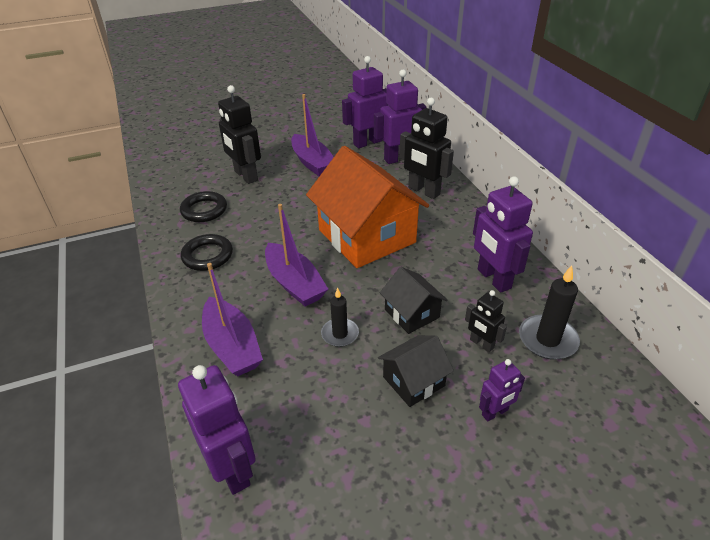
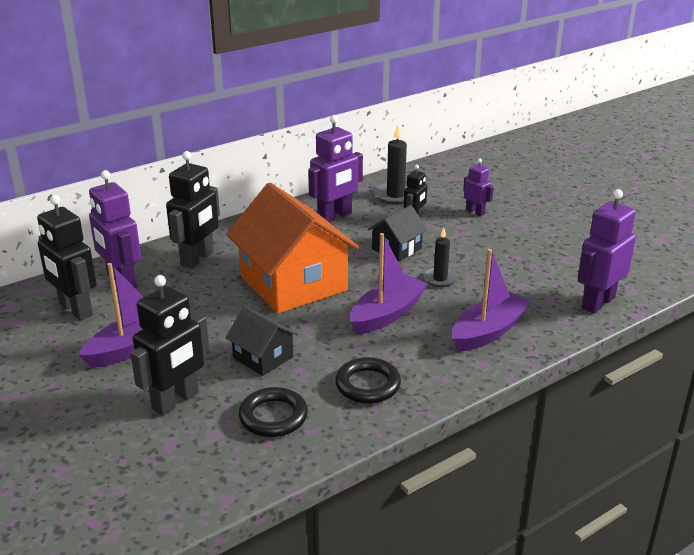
camera: 105 degrees left, 10 degrees down
orange house [306,146,429,268] -> orange house turned 75 degrees counterclockwise [226,183,359,314]
purple robot [342,56,388,148] -> black robot [37,195,97,320]
black house [378,335,454,407] -> black house moved to [225,307,298,376]

